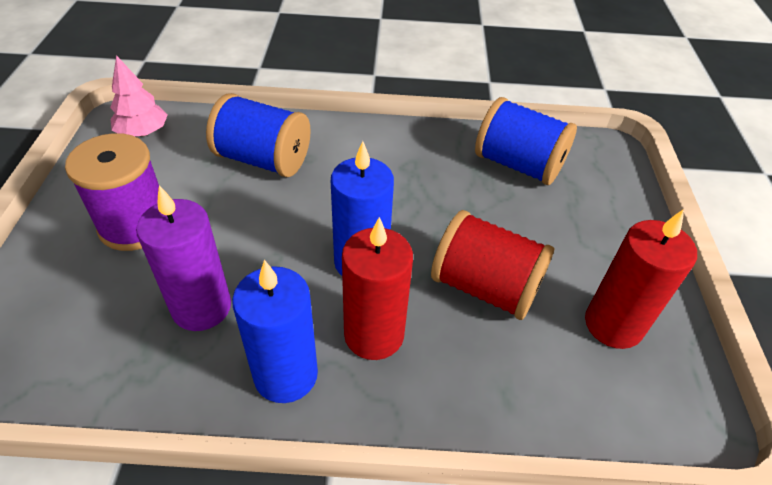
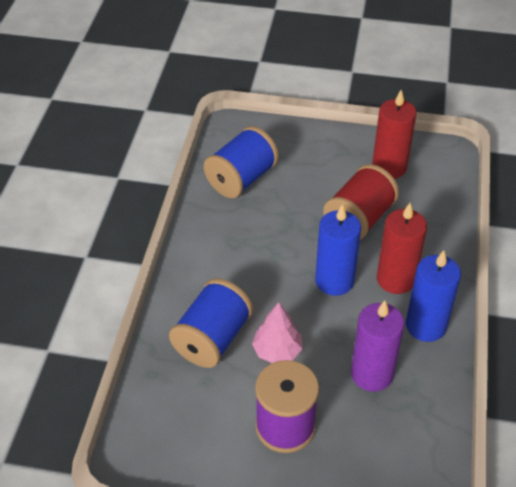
camera: 80 degrees left, 0 degrees up
pink tree [110,55,167,136] -> pink tree moved to [252,302,303,363]

